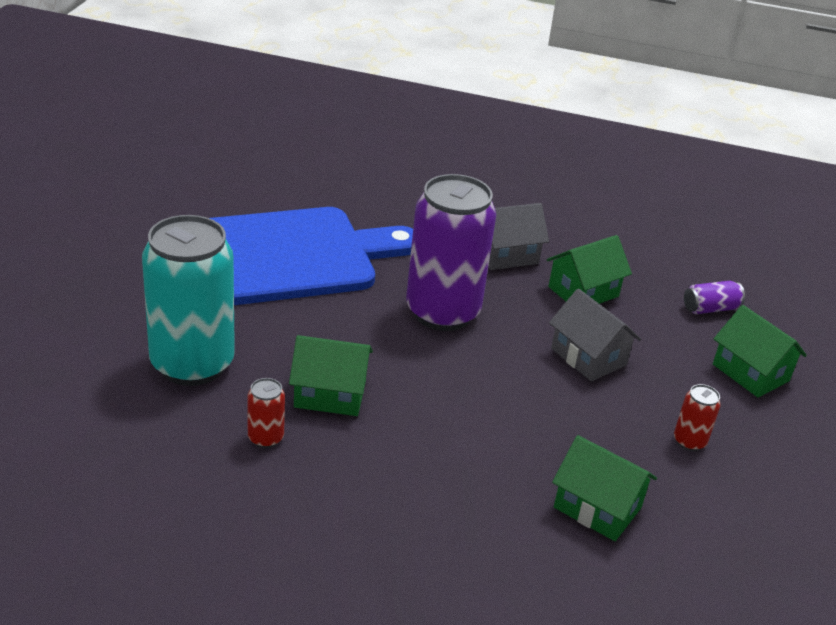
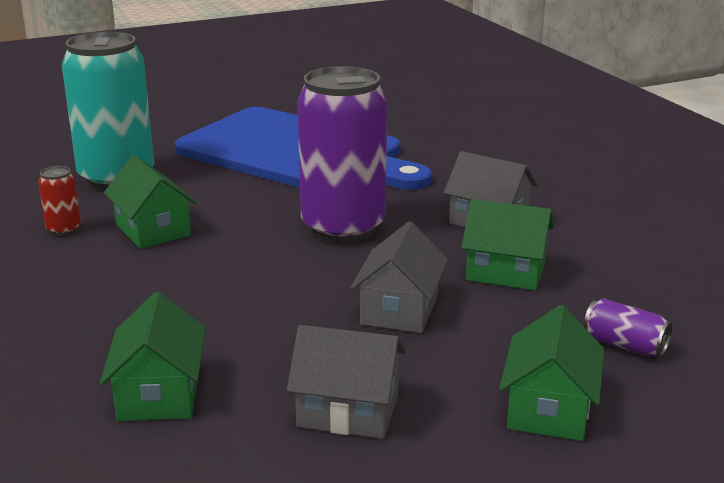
camera: 55 degrees right, 10 degrees down
red can [674,384,721,451] -> grey house [287,325,406,439]

